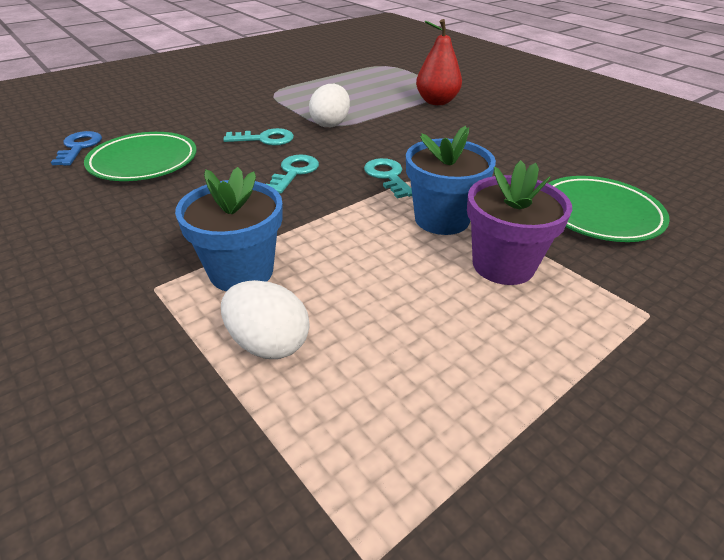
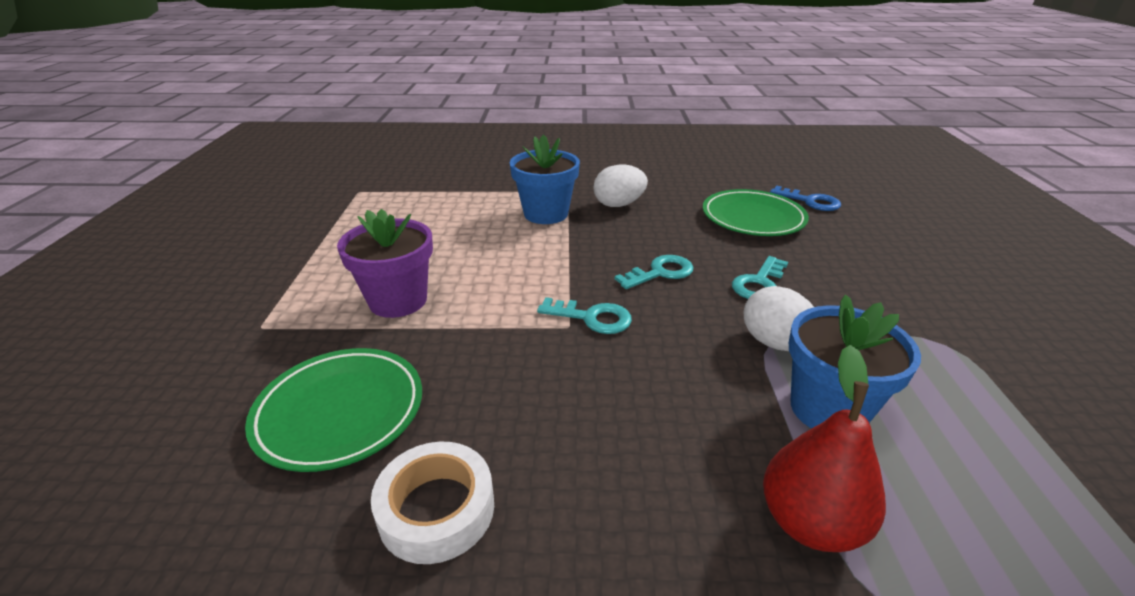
camera: 130 degrees right, 5 degrees down
white egg [221,280,310,359] -> white egg moved to [594,165,648,207]
turquoise key [267,155,319,194] -> turquoise key turned 90 degrees counterclockwise [615,255,694,289]
blue flower pot [406,126,496,235] -> blue flower pot moved to [789,295,921,429]
none -> white tape [371,442,494,564]

